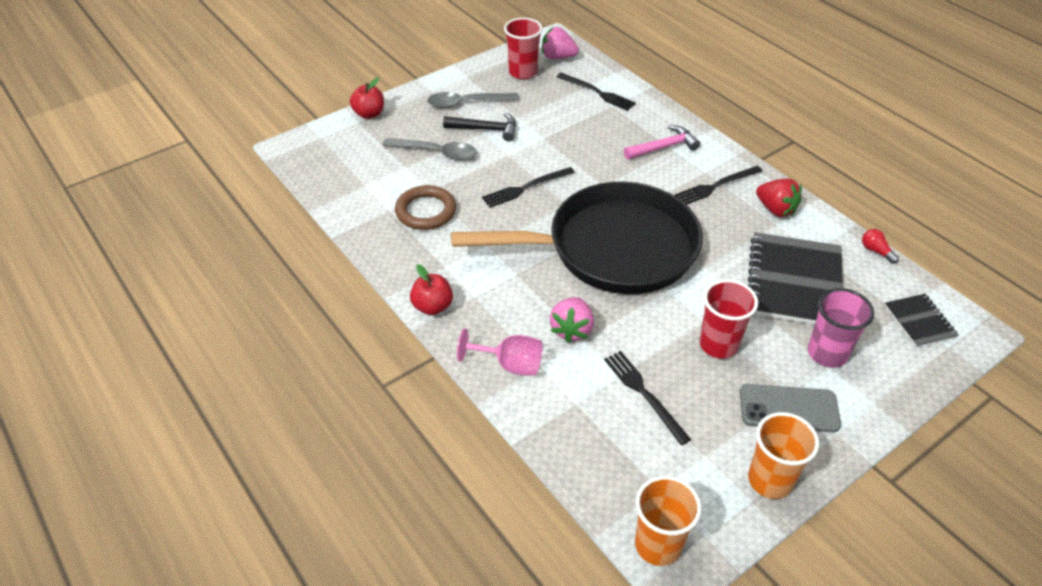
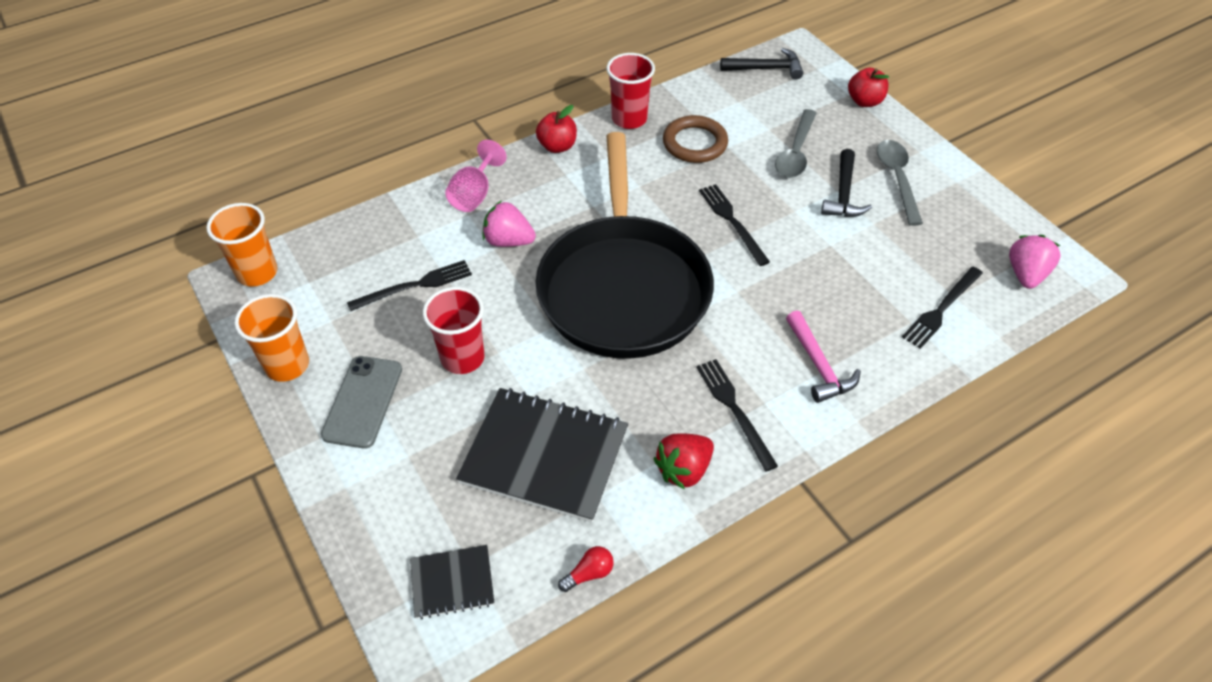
camera: 95 degrees right, 5 degrees up
red cup [504,18,543,79] -> red cup moved to [606,53,655,129]
pink cup [808,288,874,368] -> none
none -> black hammer [720,48,803,80]

